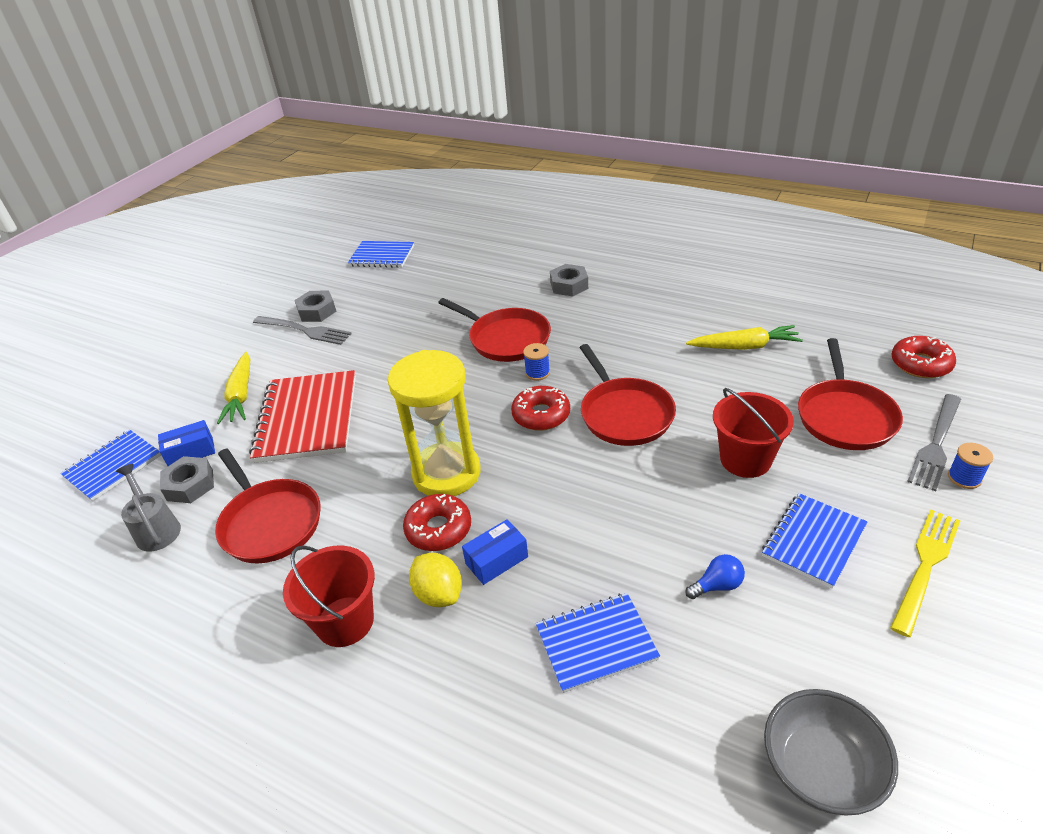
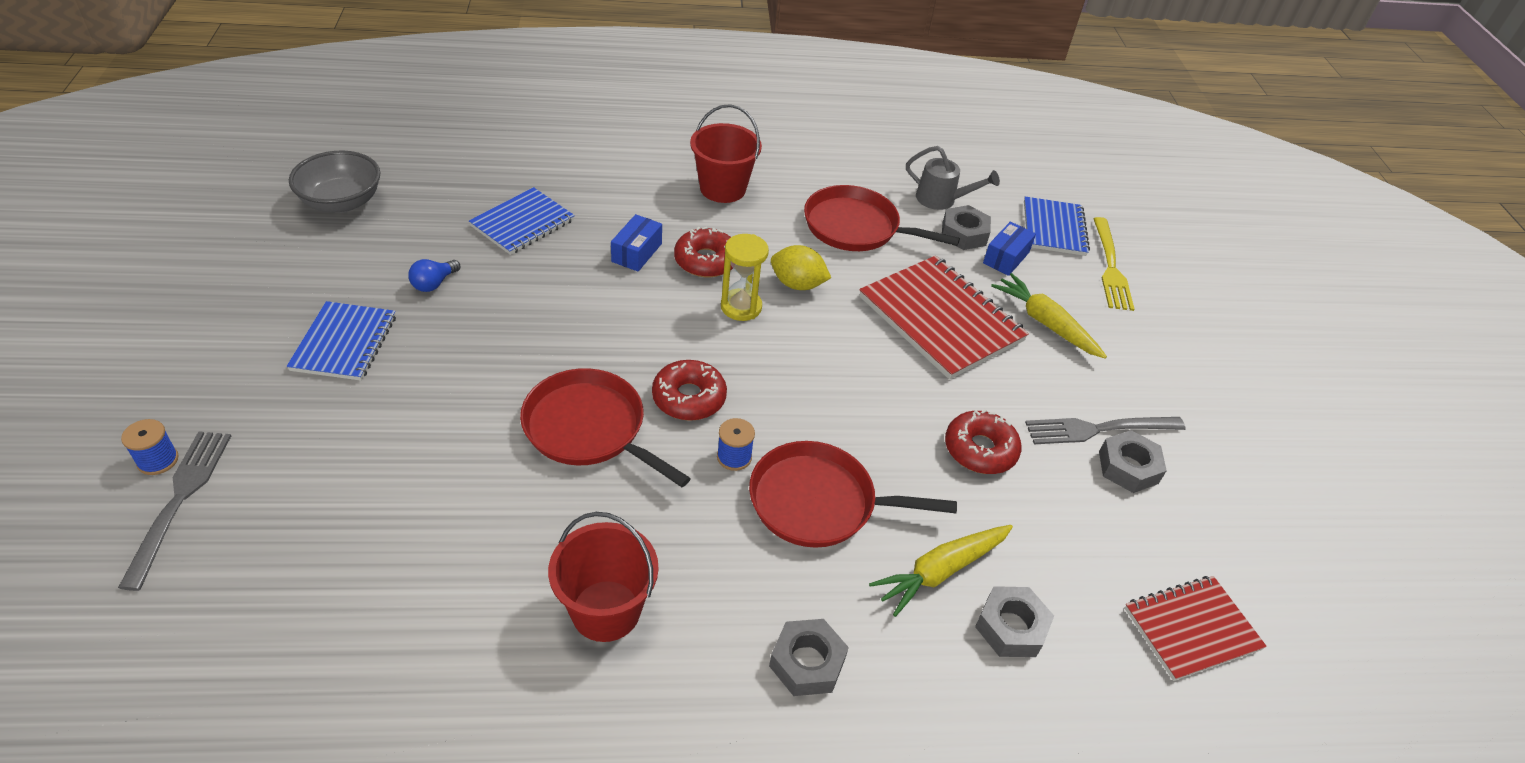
camera: 140 degrees right, 5 degrees up
blue notebook [348,241,414,268] -> red notebook [1124,576,1267,681]
yellow hourglass [388,350,481,496] -> yellow hourglass [721,234,769,321], size x0.56
yellow lemon [409,553,462,607] -> yellow lemon moved to [771,245,831,290]
yellow carrot [686,325,803,350] -> yellow carrot moved to [869,525,1013,617]
red bucket [713,388,794,478] -> red bucket moved to [548,512,659,642]
red pan [798,338,903,450] -> none
yellow fork [890,509,960,637] -> yellow fork moved to [1093,217,1134,311]
red donut [891,336,956,378] -> red donut moved to [945,409,1021,474]
none -> grey nut [975,586,1054,657]

